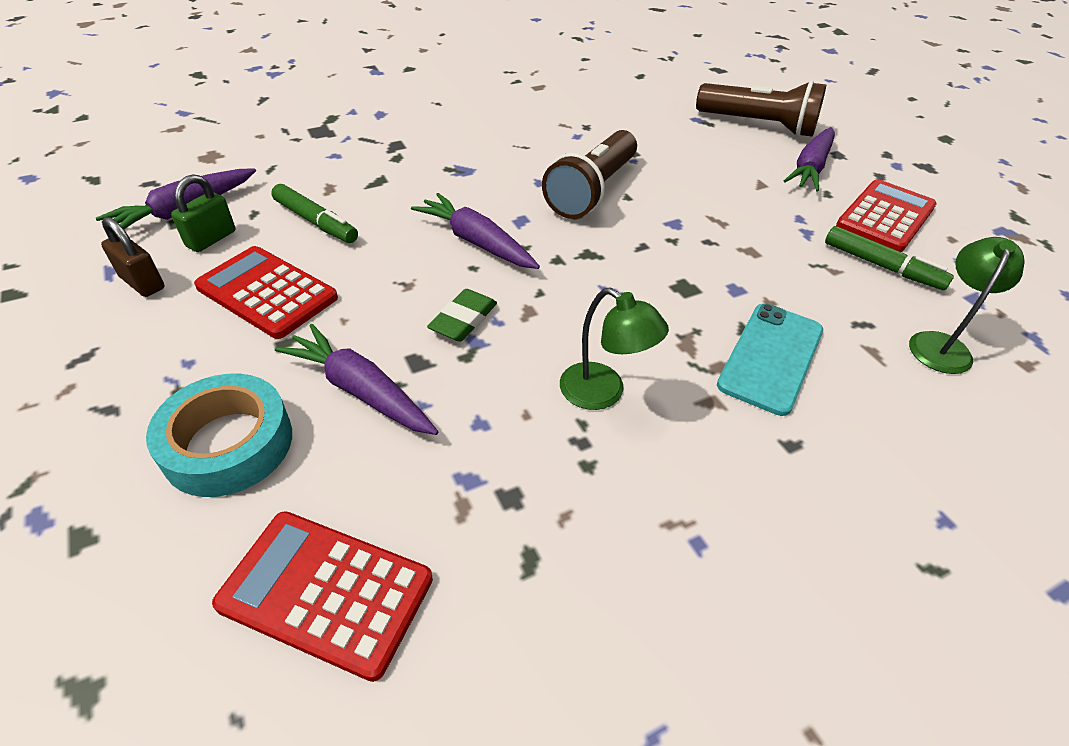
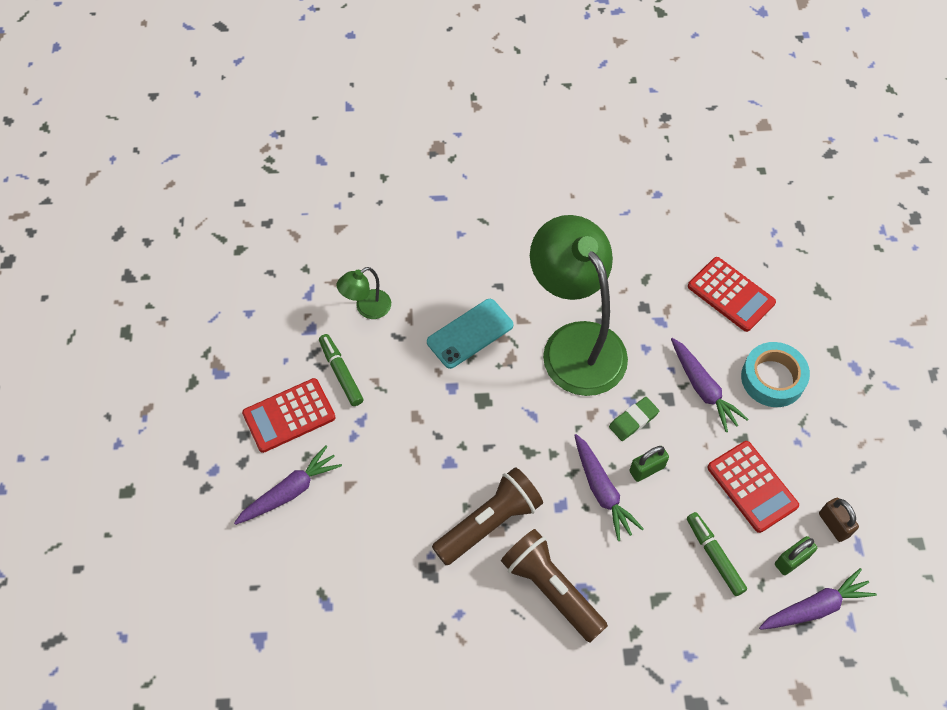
camera: 155 degrees left, 15 degrees up
green lamp [560,288,669,410] -> green lamp [530,215,628,396], size x2.35
brown flashlight [696,81,826,137] -> brown flashlight moved to [501,529,608,642]
none -> green padlock [629,446,669,482]

